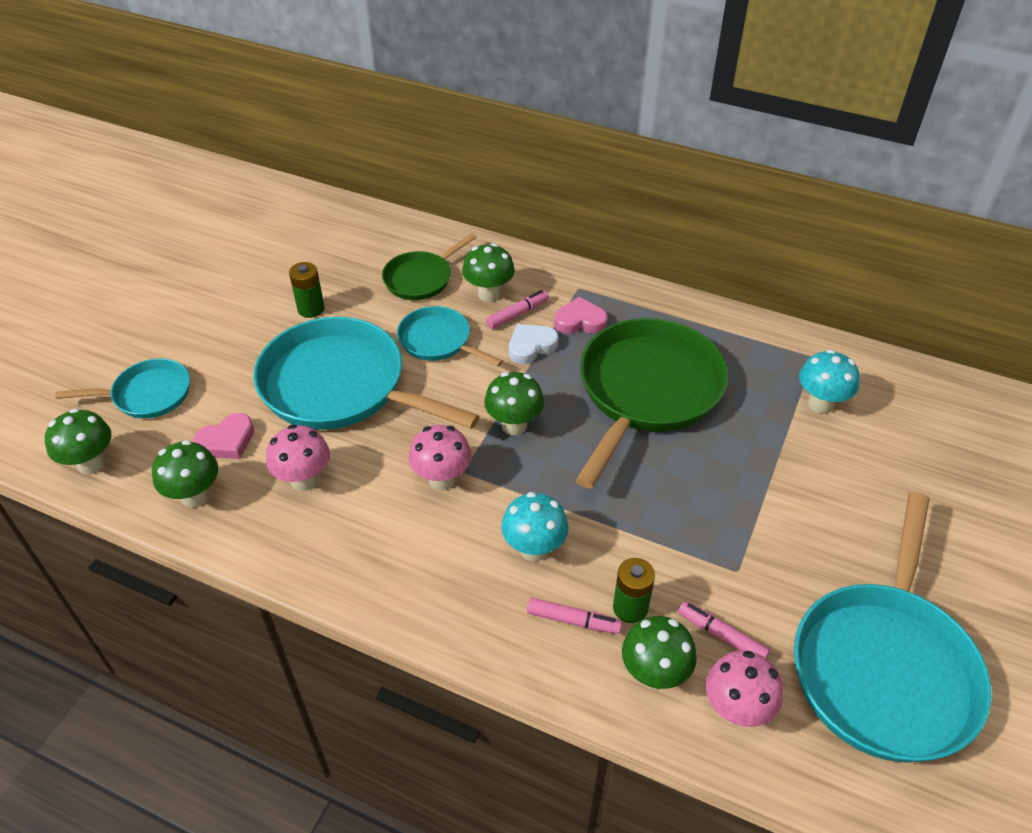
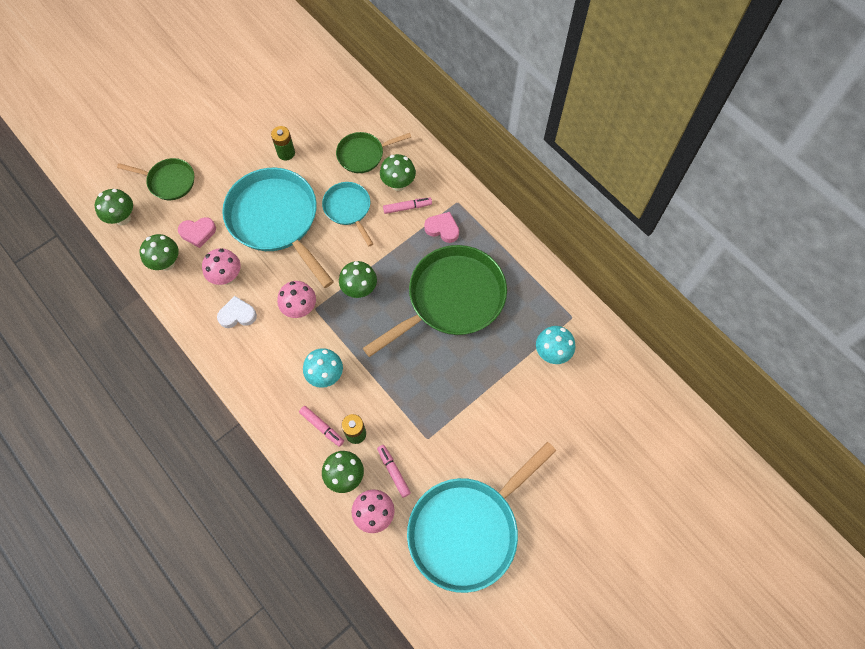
camera: 25 degrees right, 20 degrees up
turquoise pan [55,358,190,419] -> green pan [117,158,194,200]
white heart [509,324,559,364] -> white heart moved to [217,296,257,328]

